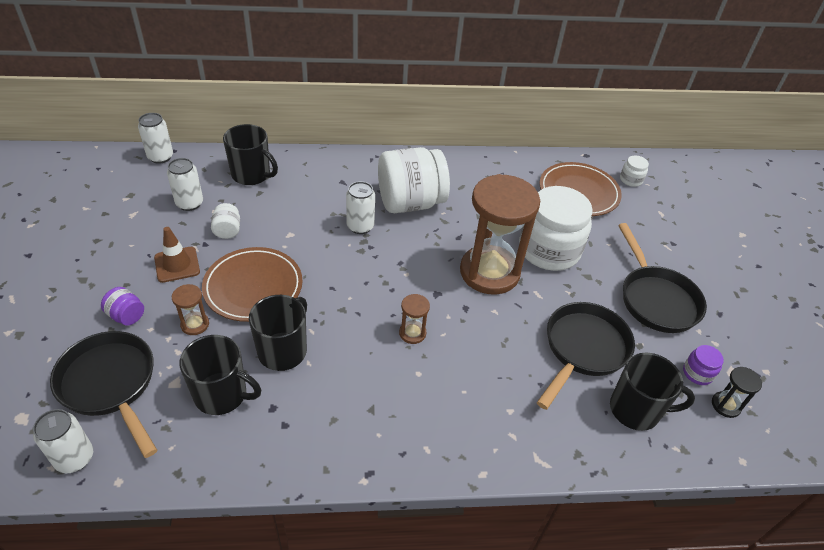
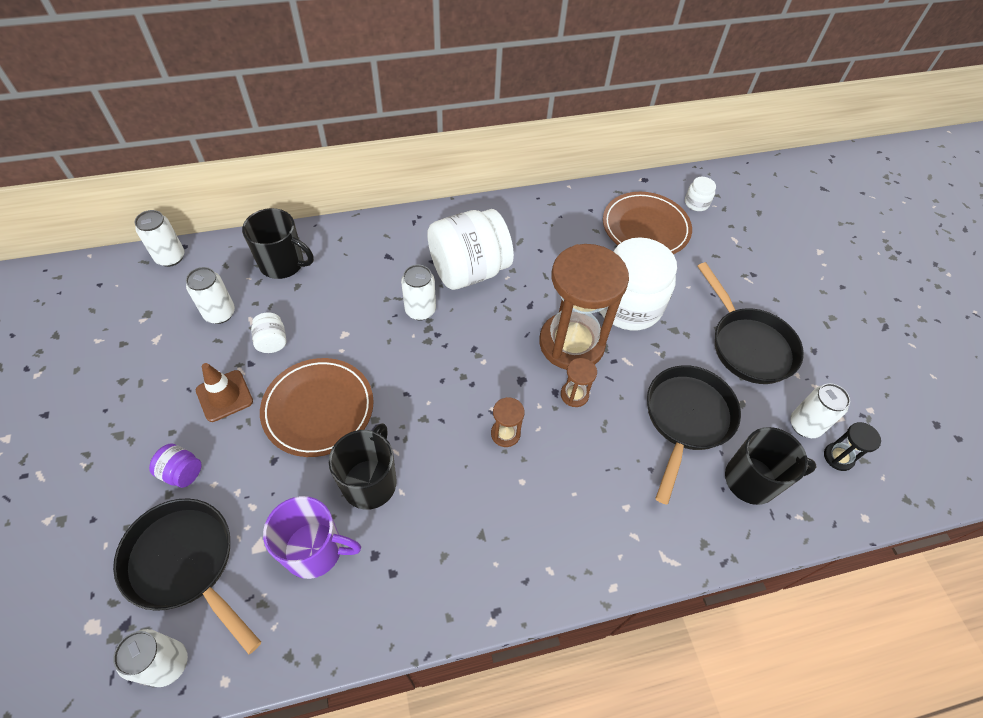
camera: 10 degrees left, 10 degrees up
brown hourglass [172,284,209,335] -> brown hourglass moved to [561,358,597,407]
black mug [179,335,261,415] -> purple mug [263,496,361,579]
purple jar [683,345,724,385] -> white can [790,383,850,438]

